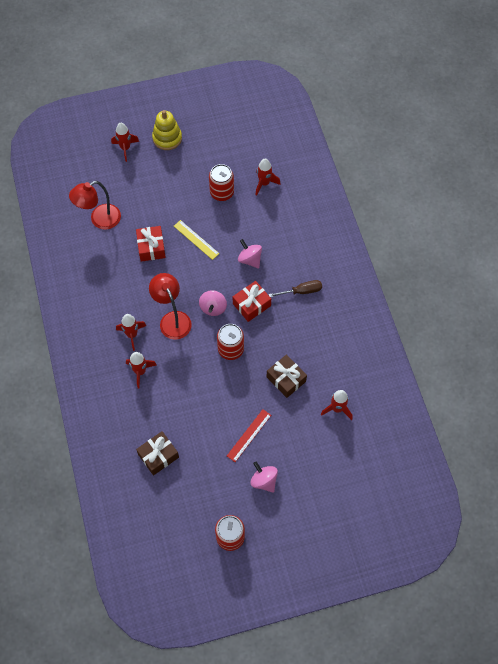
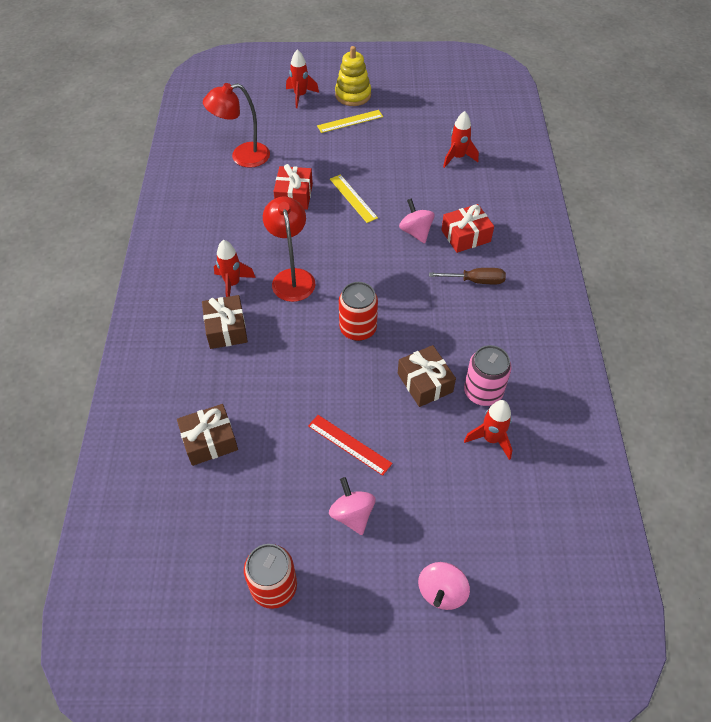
camera: 15 degrees right, 10 degrees down
red rocket [126,352,157,388] -> brown gift [202,295,248,349]
pink spinning top [199,290,227,316] -> pink spinning top moved to [418,562,470,610]
red can [209,164,234,201] -> none
red ruler [227,409,271,462] -> red ruler turned 75 degrees clockwise [308,415,392,476]
red gift [233,281,271,322] -> red gift moved to [442,204,494,253]
none -> yellow ruler [317,110,383,133]
none -> pink can [464,345,512,406]

